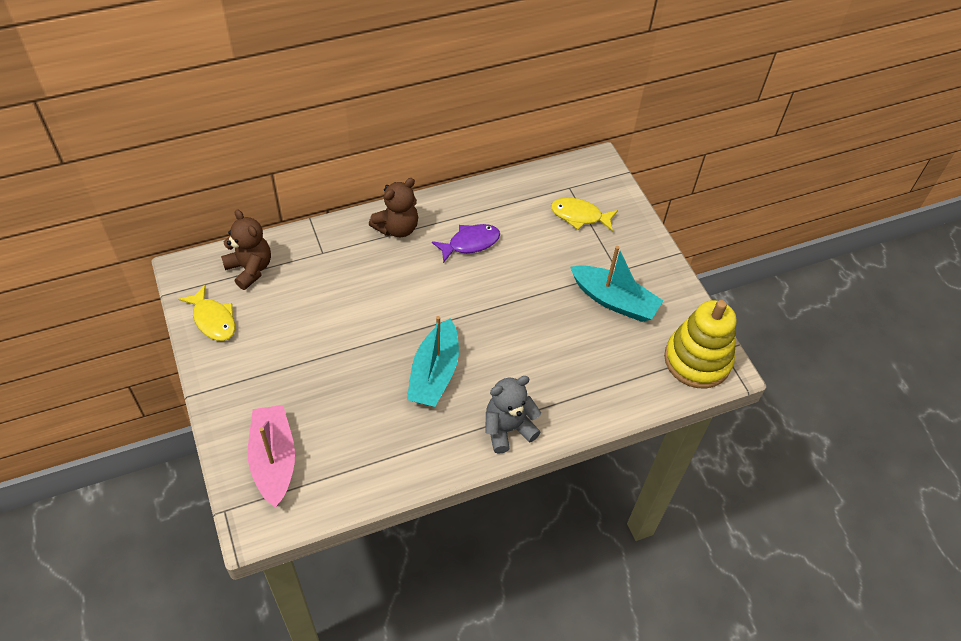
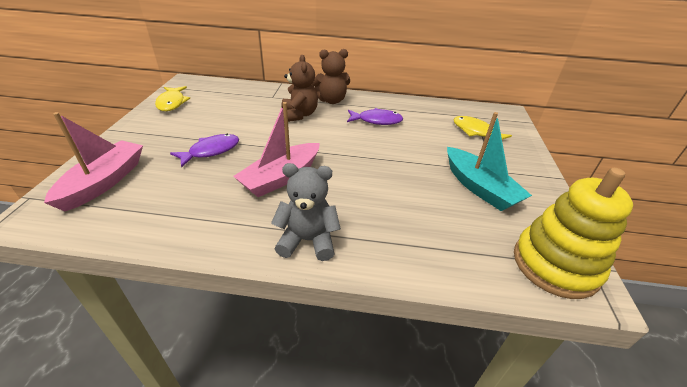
camera: 30 degrees right, 15 degrees down
brown teddy bear [221,209,271,290] -> brown teddy bear moved to [282,55,318,122]
turquoise boat [407,316,459,407] -> pink boat [233,102,320,197]
none -> purple fish [170,134,239,168]

